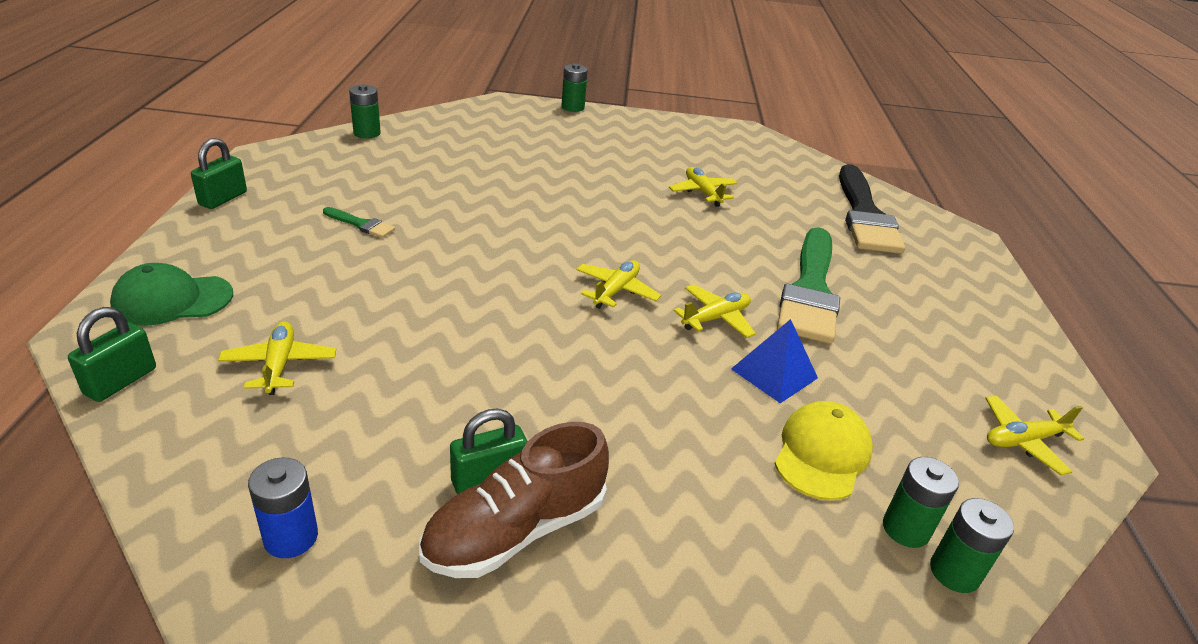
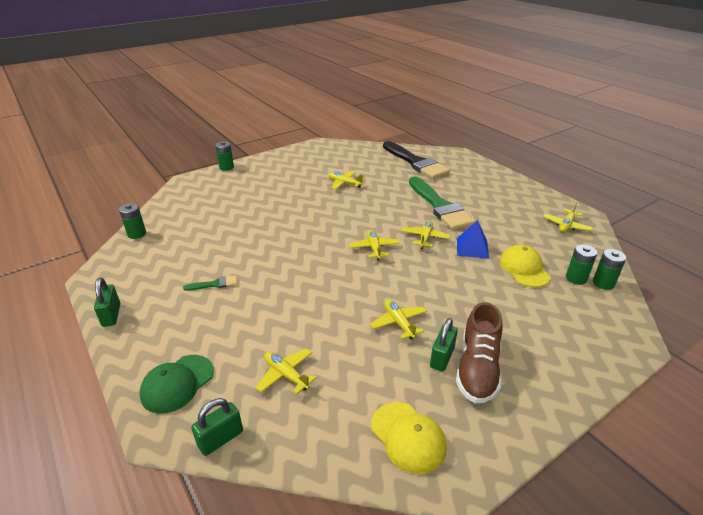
camera: 35 degrees left, 0 degrees up
green padlock [68,307,156,402] -> green padlock turned 60 degrees clockwise [191,398,243,456]
blue battery [248,458,318,558] -> yellow cap [371,402,447,474]
none -> yellow plane [370,299,427,340]

